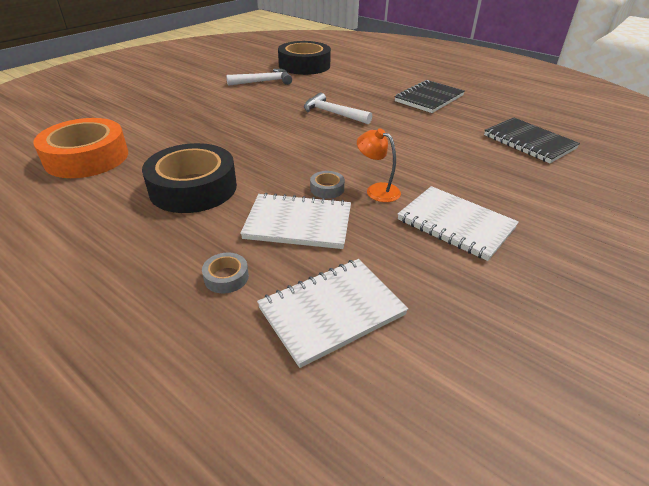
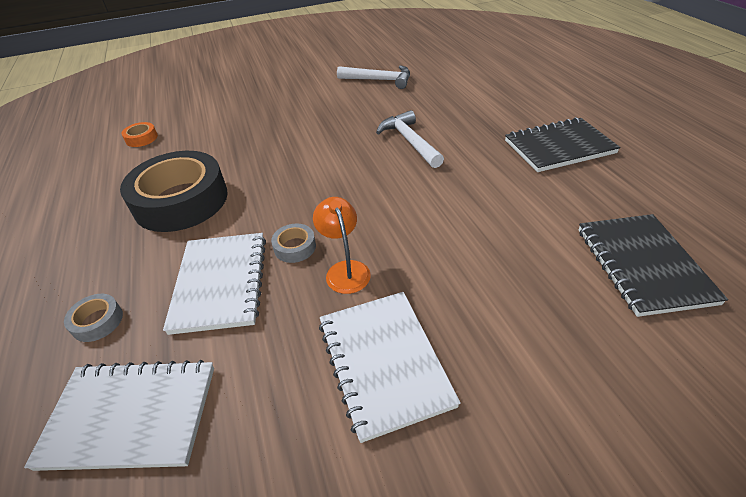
camera: 35 degrees right, 5 degrees up
orange tape [33,118,128,178] -> orange tape [121,122,158,147], size x0.40
white notebook [240,193,351,249] -> white notebook turned 45 degrees clockwise [163,233,266,335]
black tape [278,41,331,75] -> none

